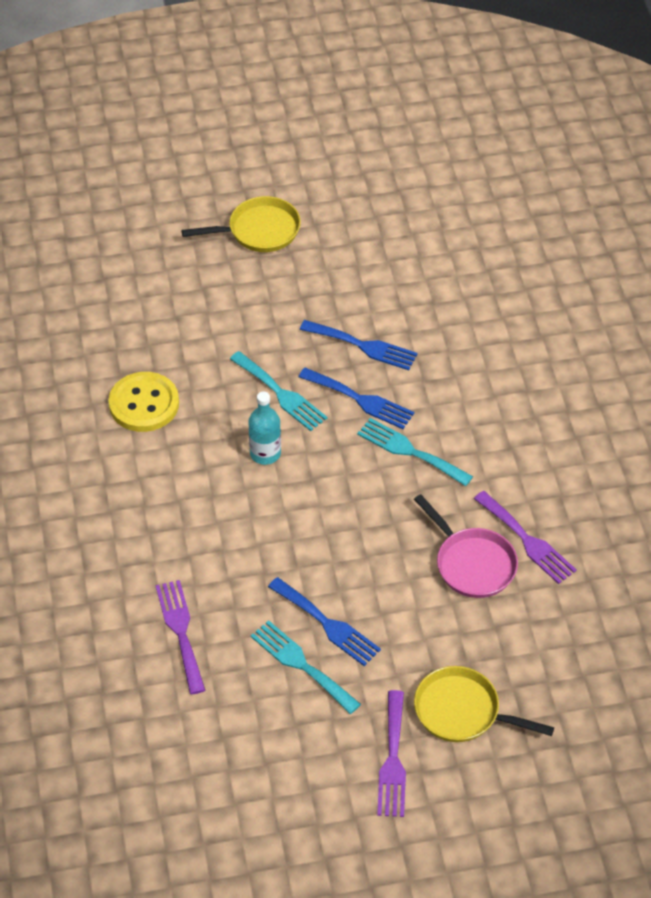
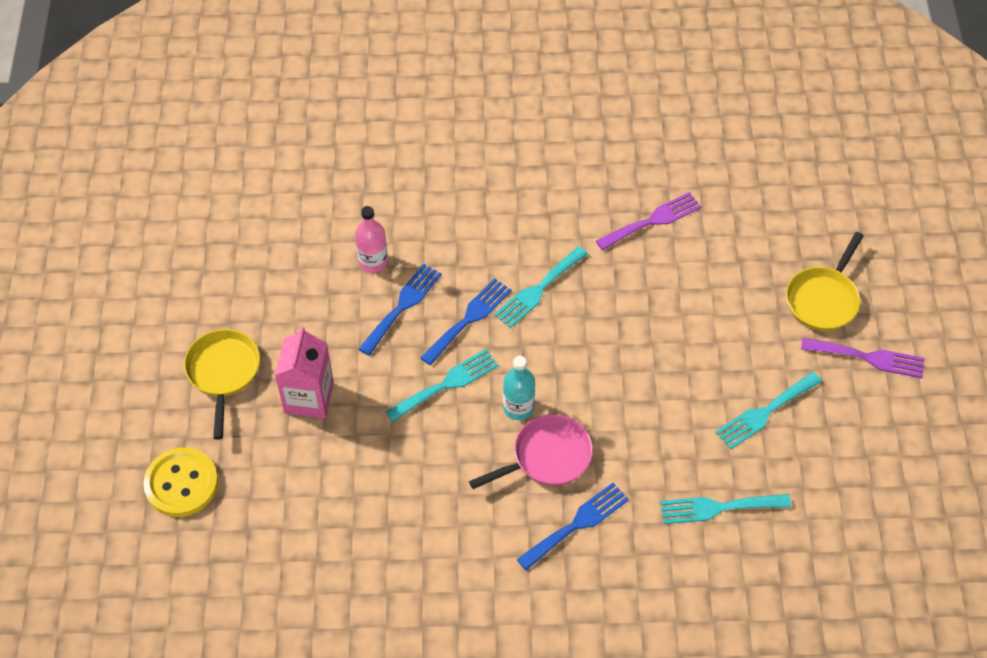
camera: 80 degrees left, 5 degrees up
yellow button [109,372,179,432] -> yellow button moved to [143,447,218,517]
purple fork [156,580,205,695] -> turquoise fork [660,494,791,524]
blue fork [268,577,381,666] -> blue fork moved to [516,483,629,570]
pink pan [414,494,518,598] -> pink pan moved to [469,414,593,489]
none -> pink carton [275,326,334,418]
none -> pink bottle [355,206,388,273]

